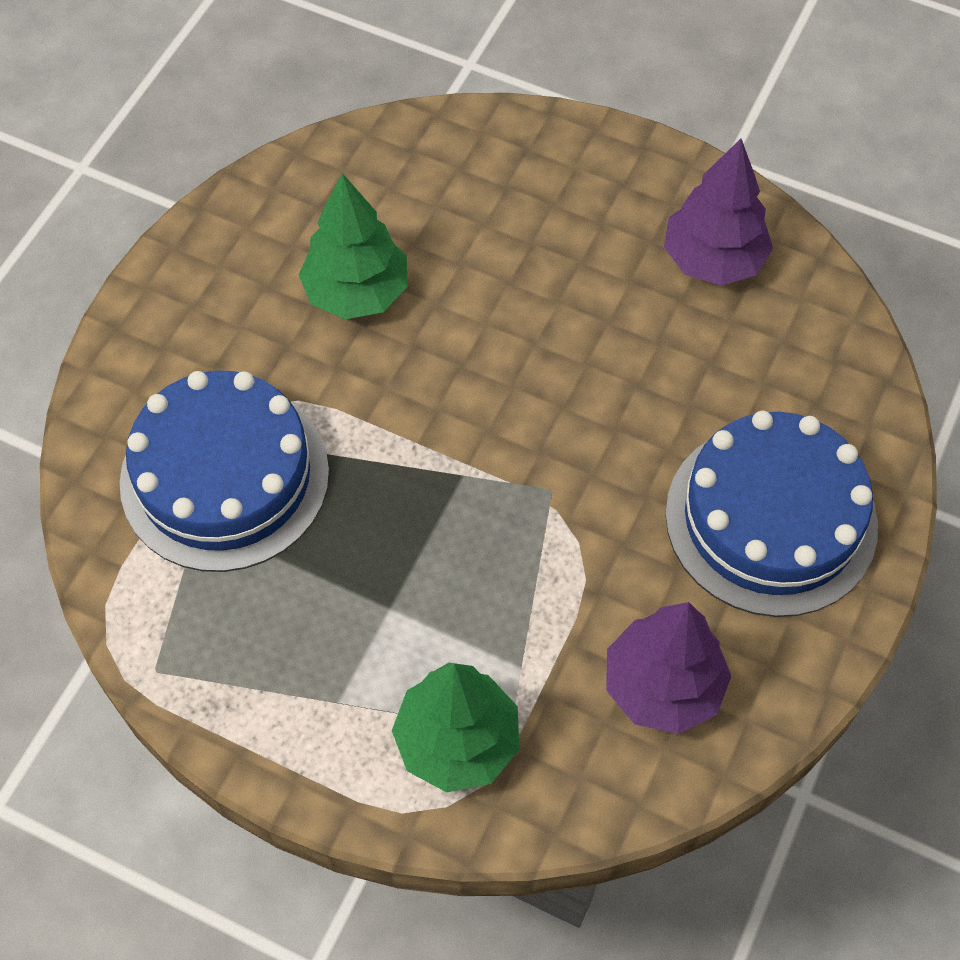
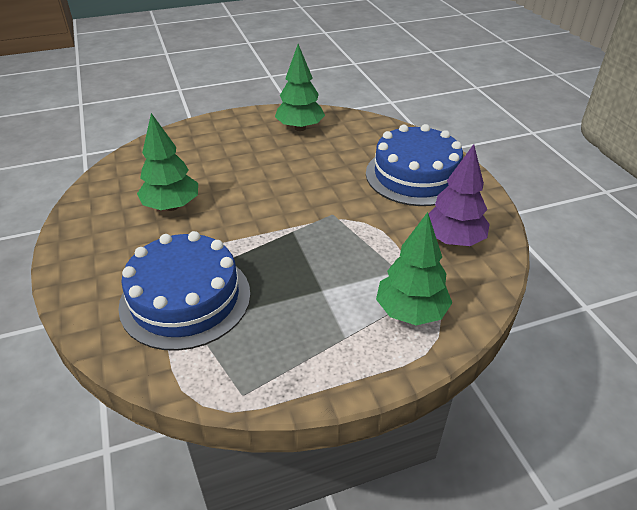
camera: 45 degrees left, 20 degrees down
purple tree [664,138,773,286] -> green tree [275,44,325,131]

